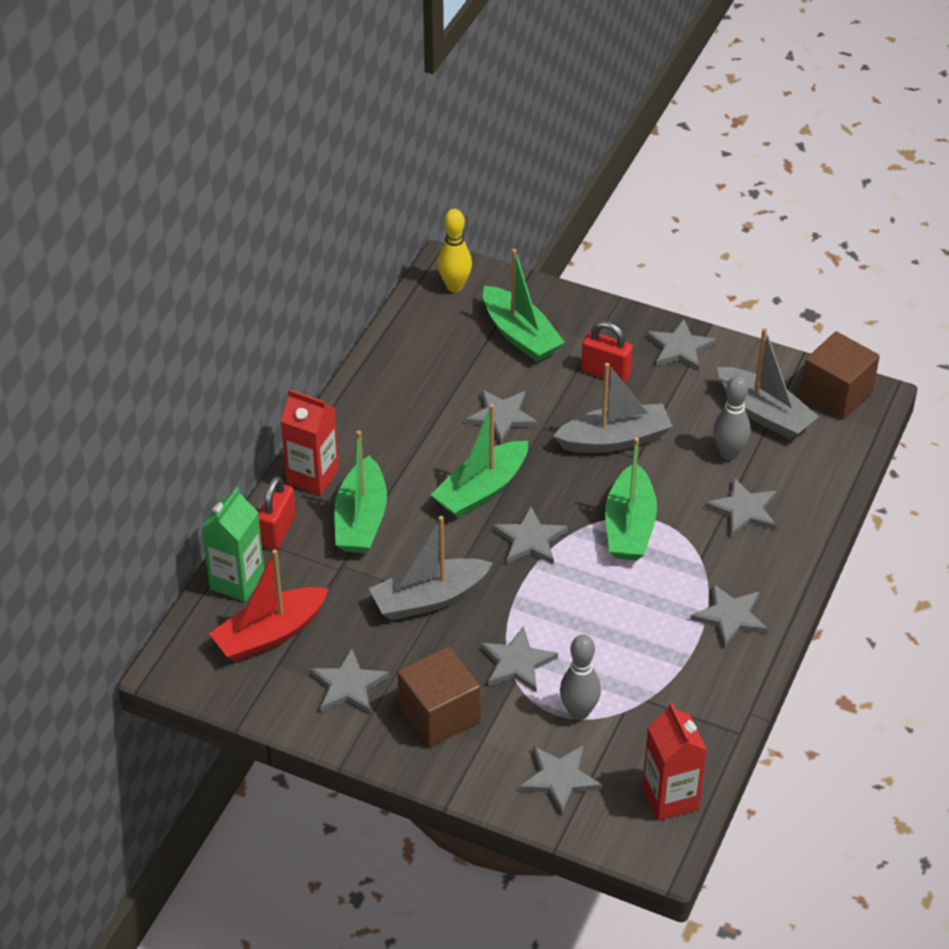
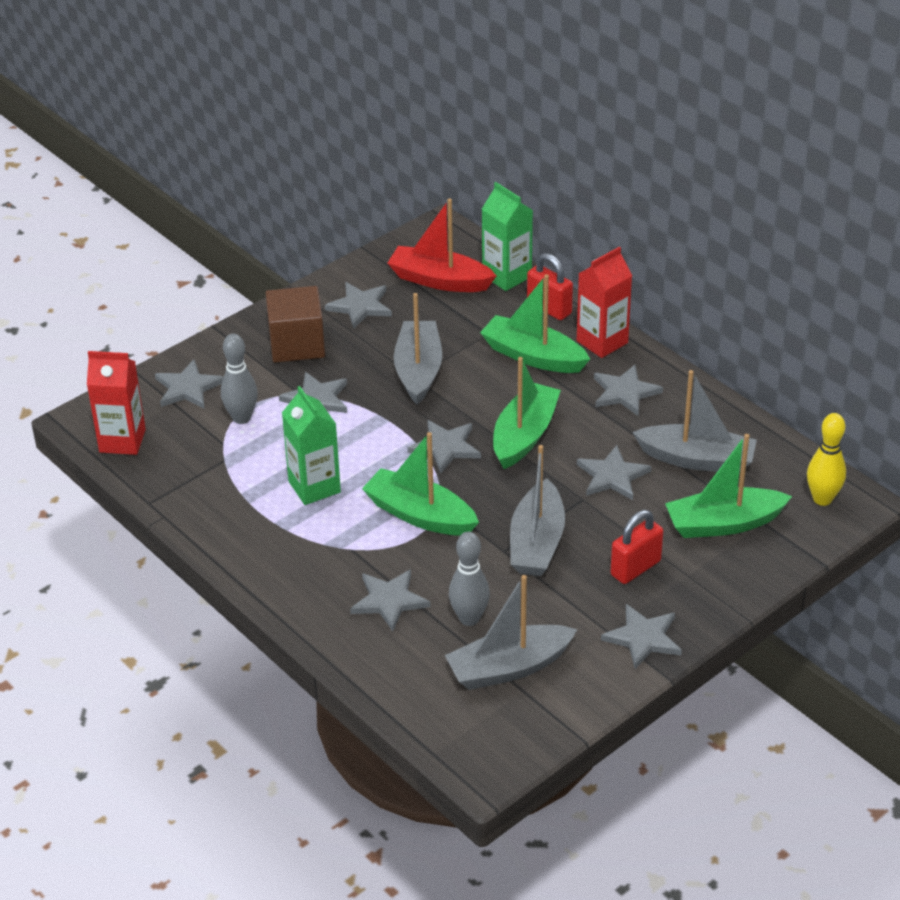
camera: 115 degrees right, 5 degrees down
red boat [209,549,329,662] -> red boat turned 60 degrees counterclockwise [387,198,497,292]
green boat [431,404,528,519] -> green boat turned 45 degrees clockwise [493,357,561,469]
grey star [690,584,768,648] -> grey star moved to [594,365,663,416]
brown cube [800,331,880,420] -> none
none -> green carton [282,386,341,505]
none -> grey boat [632,370,757,473]

